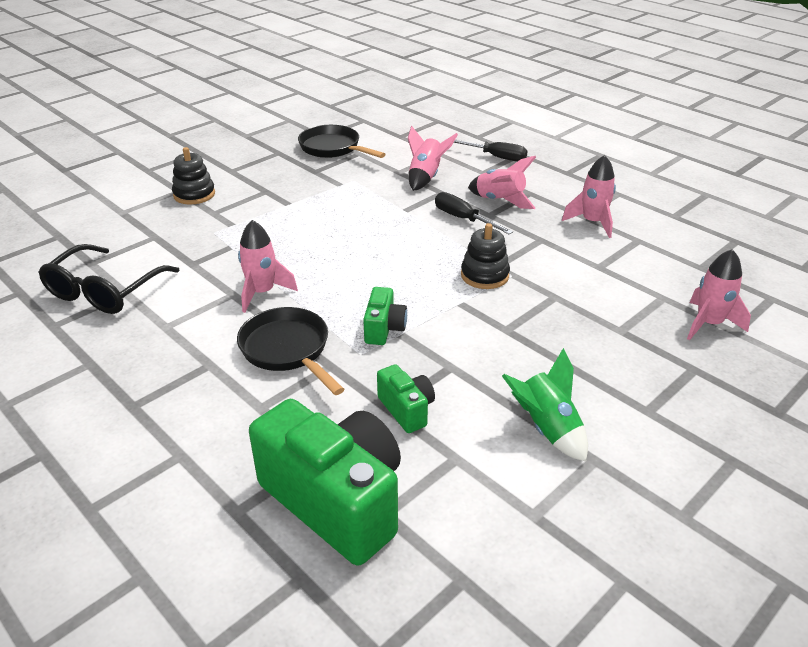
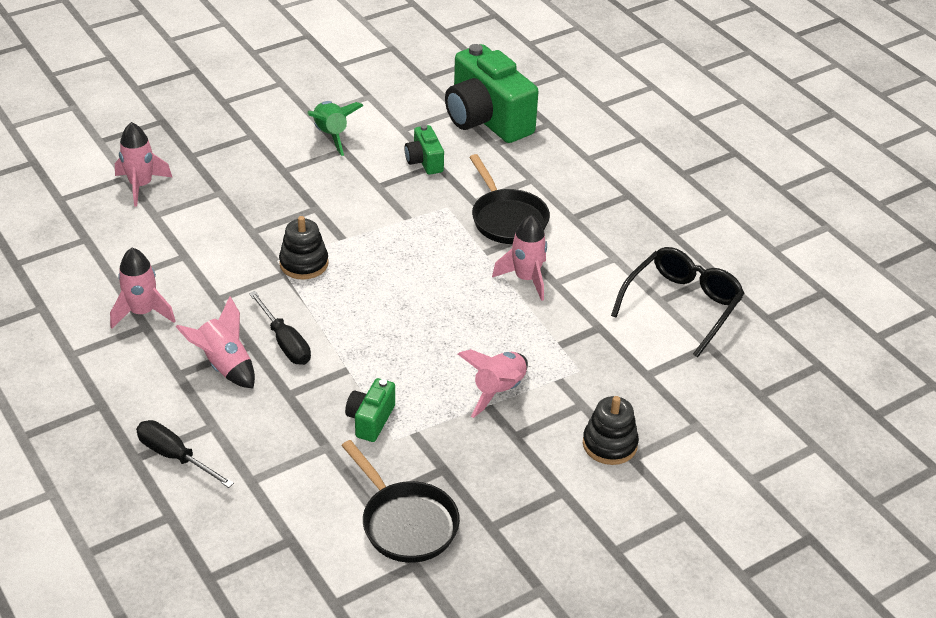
camera: 170 degrees left, 5 degrees up
green camera [363,287,407,345] -> green camera moved to [345,378,395,442]
pink rocket [408,126,458,191] -> pink rocket moved to [458,349,528,418]

